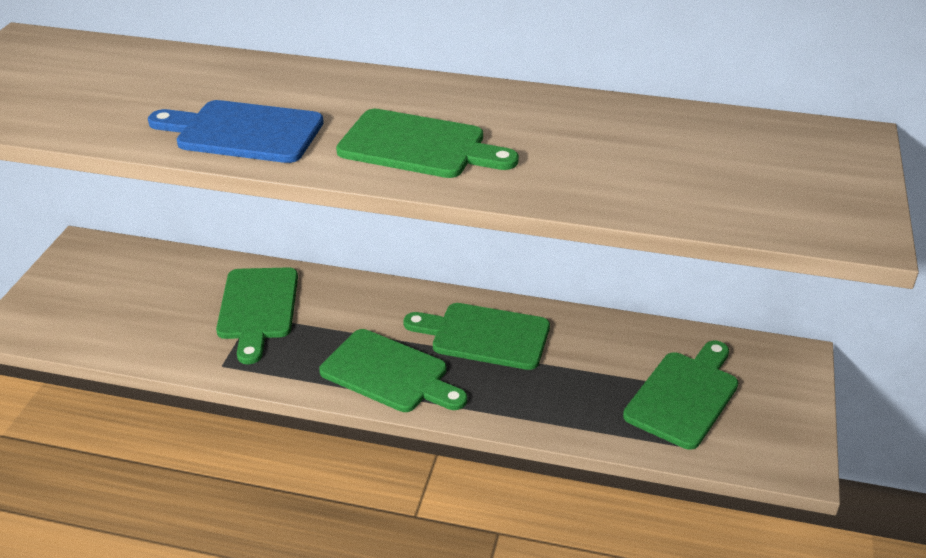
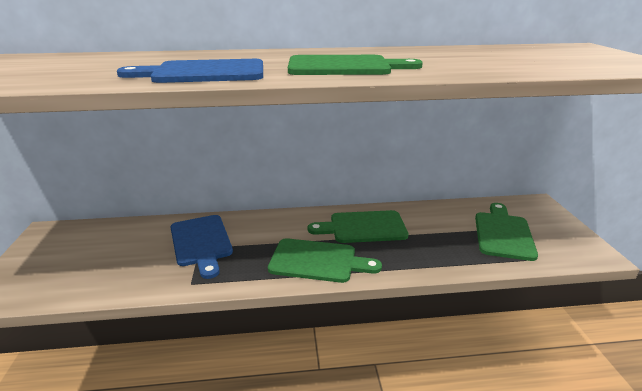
camera: 20 degrees left, 10 degrees down
green cutting board [216,267,298,364] -> blue cutting board [171,215,233,279]

